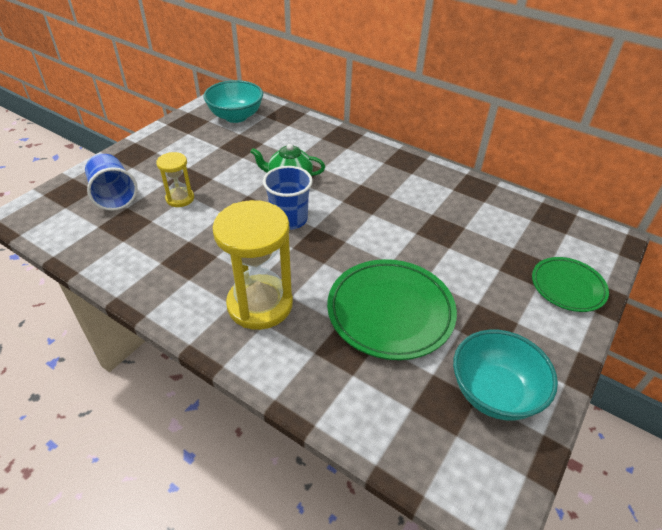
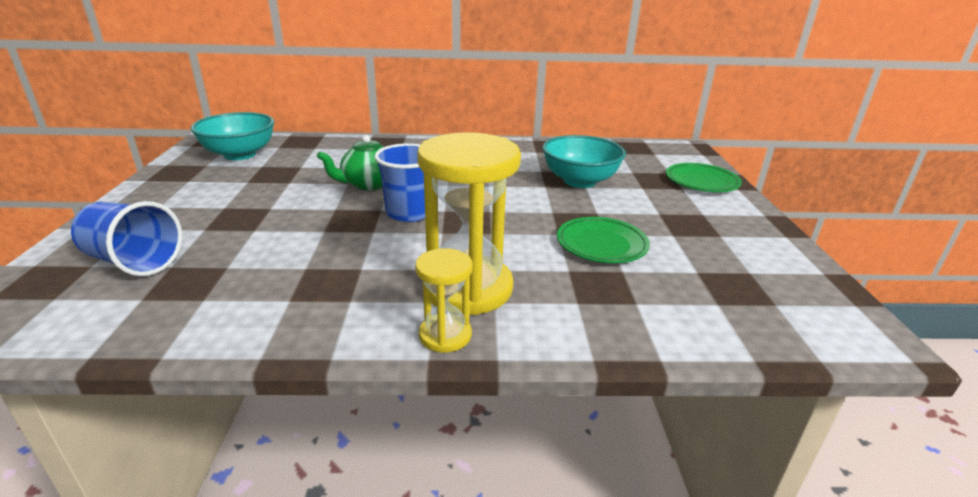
camera: 35 degrees left, 15 degrees down
yellow hourglass [156,152,194,207] -> yellow hourglass moved to [415,248,473,353]
green plate [327,259,457,360] -> green plate [557,217,650,263], size x0.61
turquoise bowl [453,330,558,420] -> turquoise bowl moved to [542,135,626,188]

